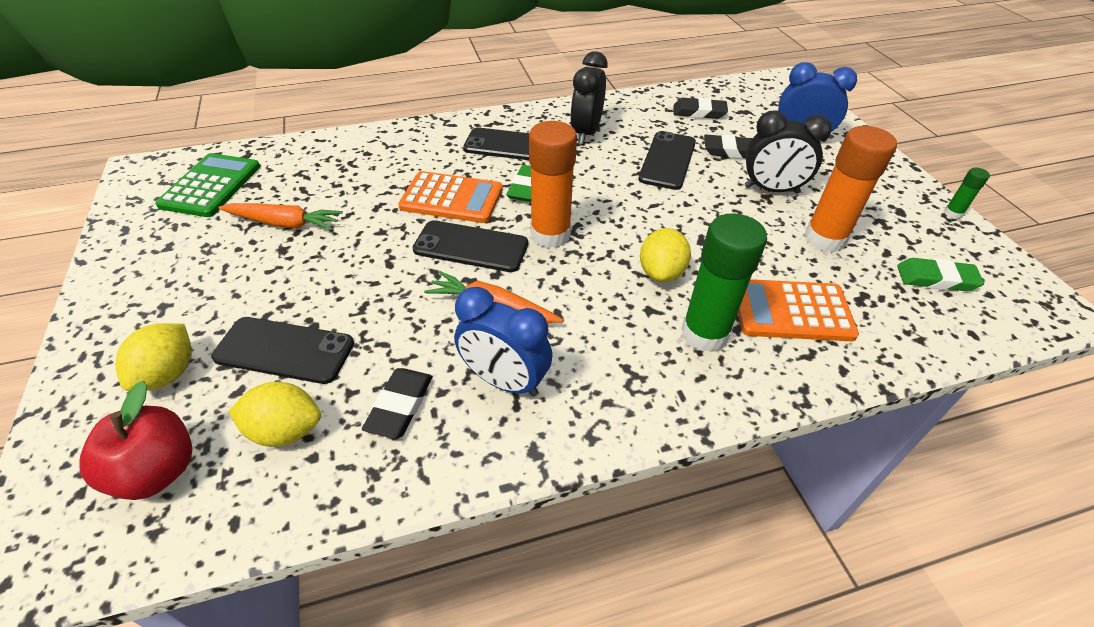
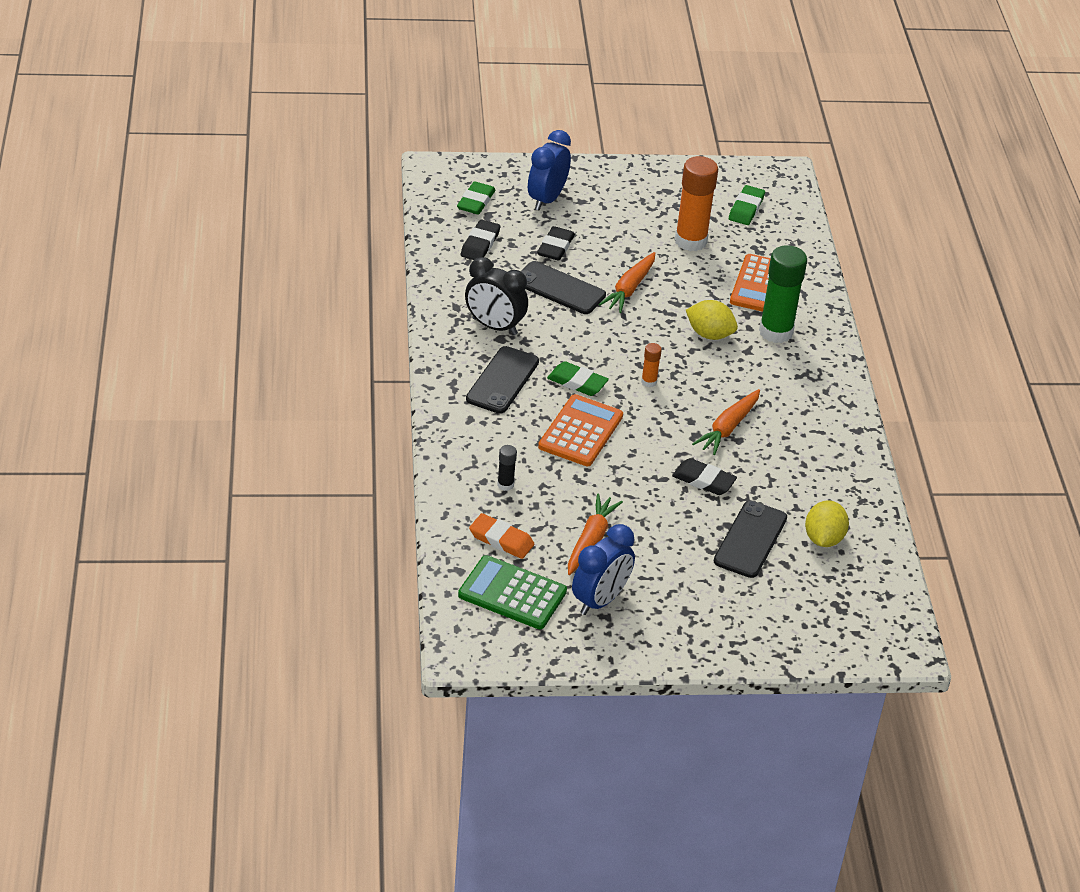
camera: 80 degrees left, 5 degrees down
red apple [79,381,192,500] -> none
yellow lemon [116,323,192,391] -> none
black eraser [362,368,433,439] -> black eraser moved to [672,458,737,495]
black phone [412,220,528,272] -> none
blue clock [454,287,552,397] -> blue clock moved to [572,524,635,615]
orange glue stick [529,121,577,248] -> orange glue stick [641,343,662,387], size x0.45
black clock [745,110,832,193] -> none
green glue stick [944,168,990,219] -> none
none -> green eraser [457,181,496,214]
none -> orange eraser [469,513,534,559]
none -> black glue stick [497,445,517,491]
none -> orange carrot [599,252,655,313]

